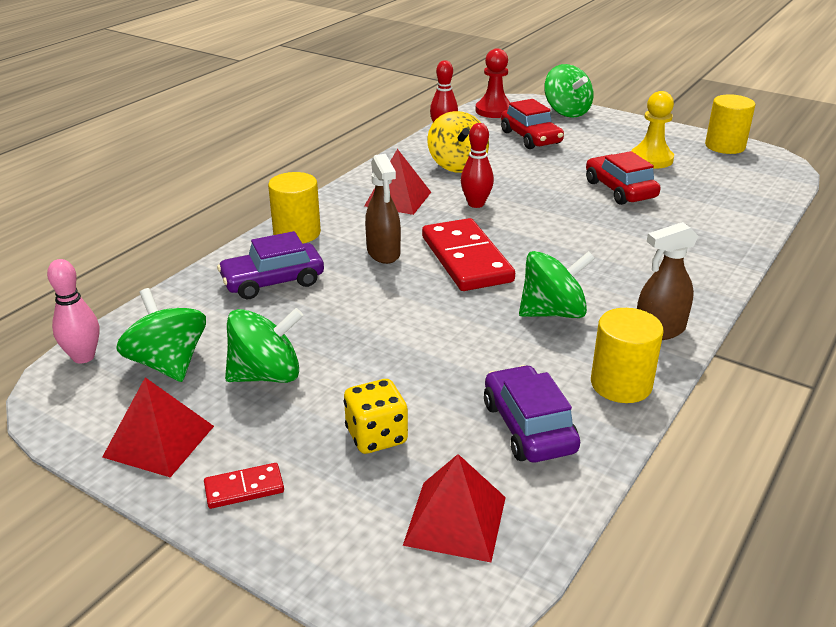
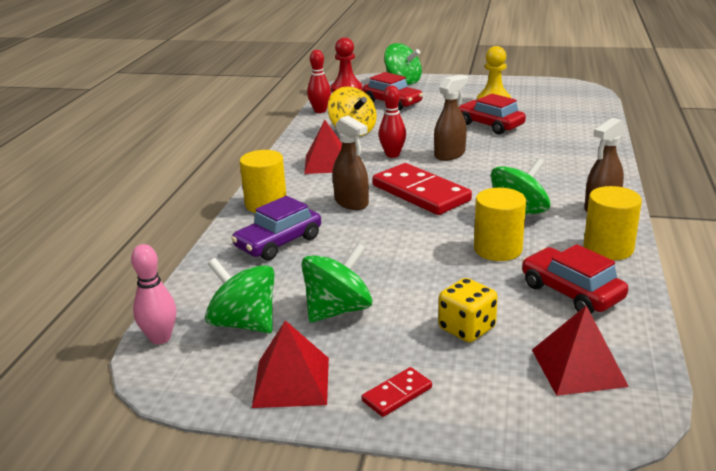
camera: 20 degrees left, 5 degrees down
purple car [484,365,580,462] -> red car [522,244,628,314]
yellow cylinder [705,94,755,154] -> yellow cylinder moved to [474,188,526,261]
none -> brown spray bottle [434,75,468,161]

